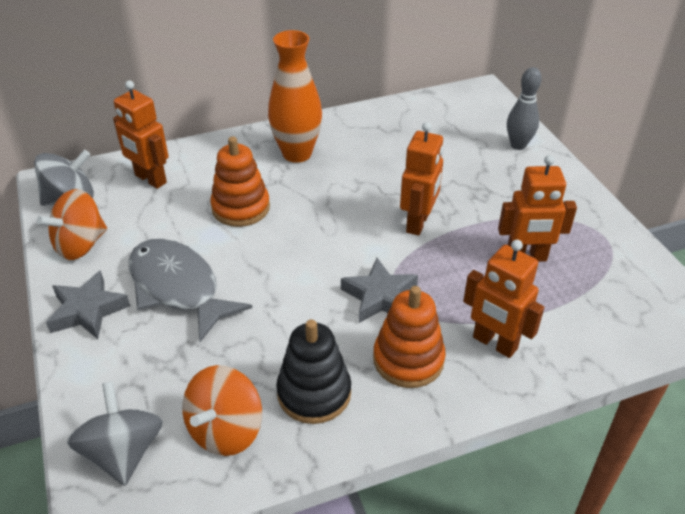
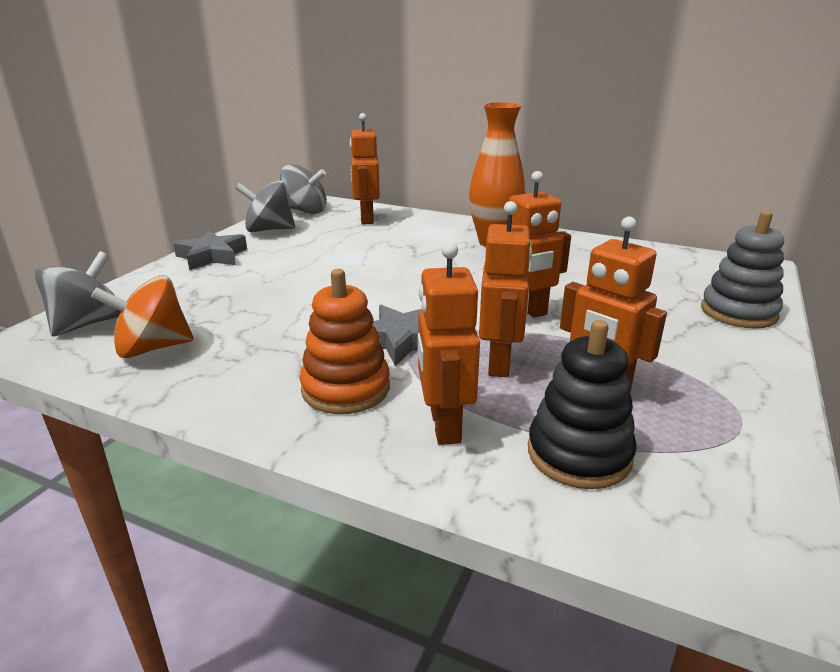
camera: 45 degrees right, 15 degrees down
orange spinning top [37,189,107,260] -> grey spinning top [235,181,295,232]
grey fish [129,239,252,342] -> none
orange stacking toy [210,136,270,227] -> none
black stacking toy [276,319,351,424] -> black stacking toy moved to [528,320,637,489]
grey bowling pin [507,67,542,150] -> grey stacking toy [701,211,784,329]
none -> orange robot [479,201,532,377]

